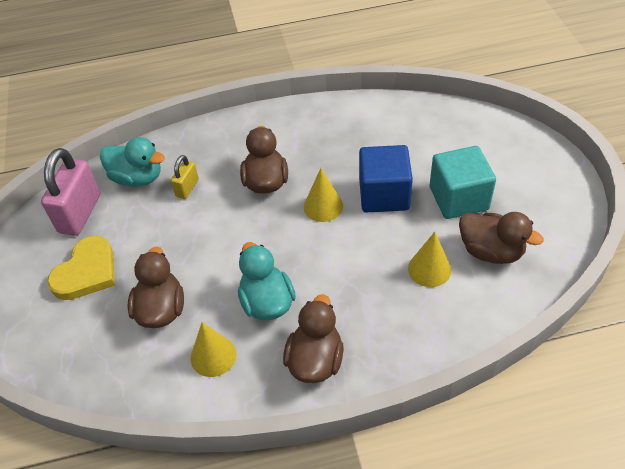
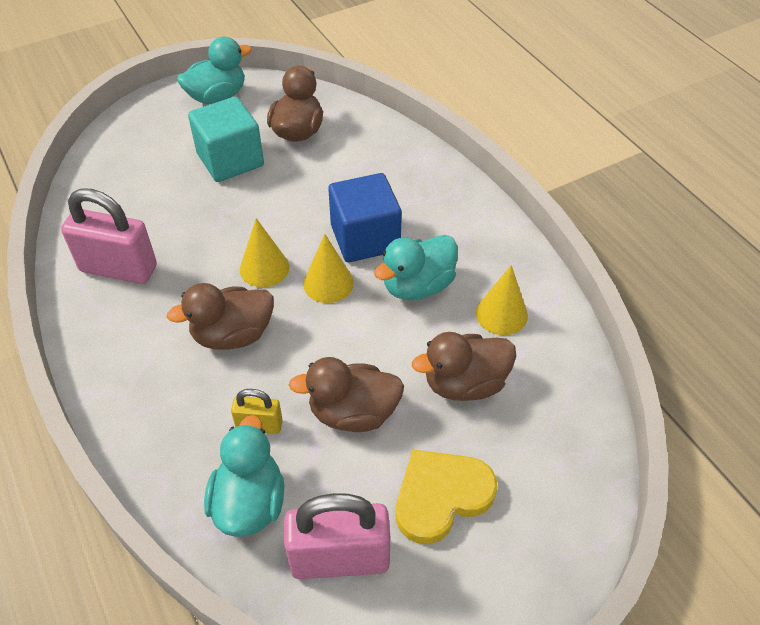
camera: 110 degrees left, 0 degrees up
yellow heart [47,236,115,300] -> yellow heart turned 45 degrees counterclockwise [396,449,498,544]
brown duck [283,294,344,383] -> brown duck moved to [289,357,404,432]
blue cube [359,145,413,212] -> blue cube moved to [328,173,402,262]
yellow cone [408,232,451,287] -> yellow cone moved to [303,234,354,303]
none -> pink padlock [61,189,157,284]
none -> turquoise duck [177,37,252,104]

